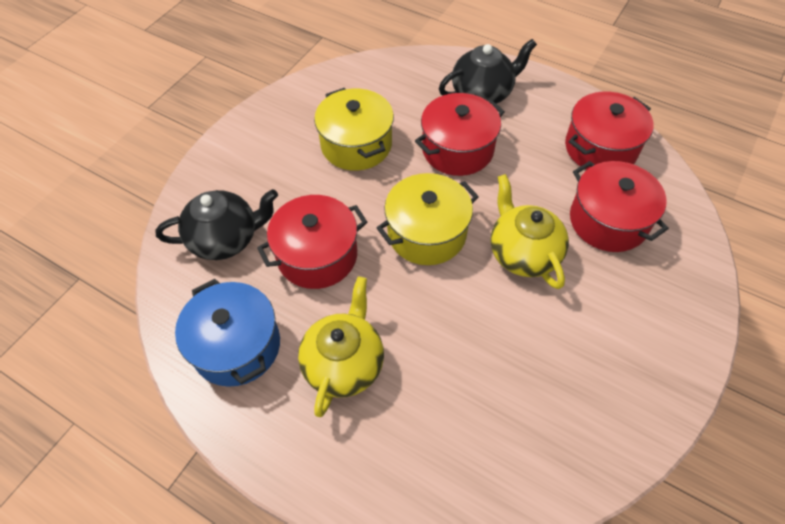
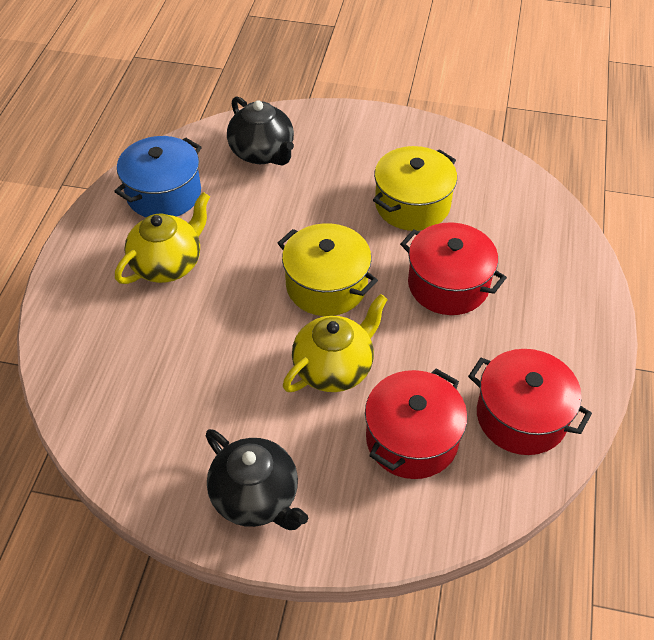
camera: 70 degrees right, 5 degrees down
red pot [257,195,367,289] -> none
yellow teapot [298,277,384,417] -> yellow teapot turned 45 degrees counterclockwise [115,192,210,284]
black teapot [439,39,537,104] -> black teapot moved to [206,429,308,530]

